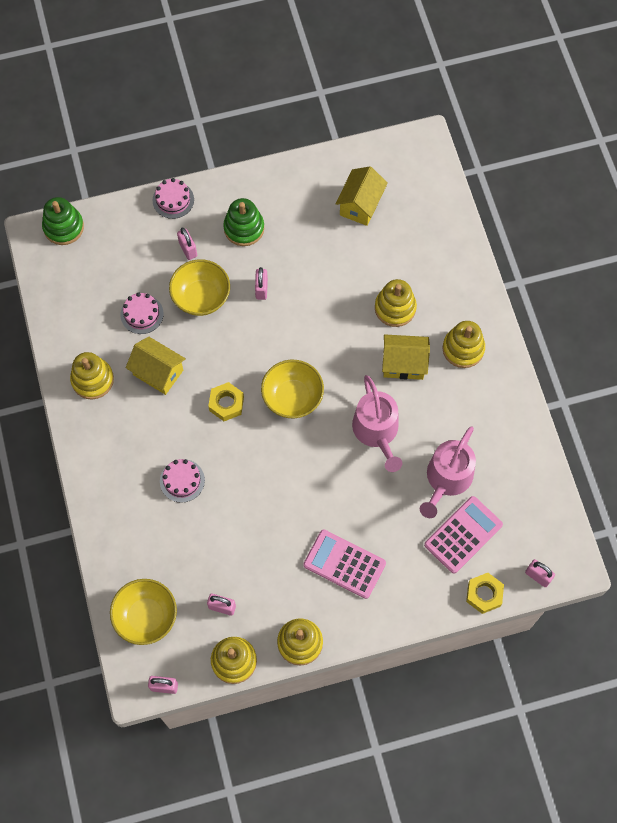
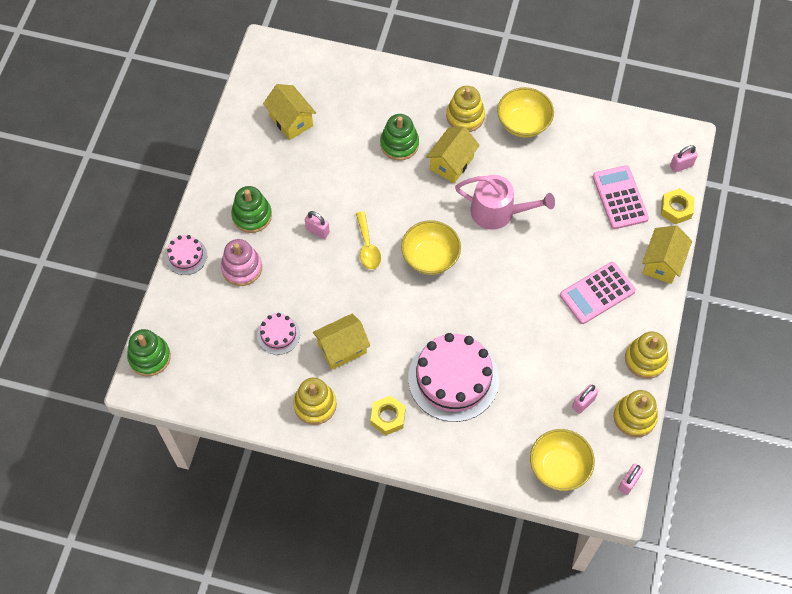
camera: 60 degrees left, 5 degrees down
pink cake [160,459,205,503] -> pink cake [408,333,499,422], size x2.08
yellow bowl [169,259,230,316] -> yellow bowl moved to [497,87,554,138]
pink padlock [177,228,197,260] -> pink stacking toy [221,239,262,286]
yellow nut [208,382,244,421] -> yellow nut moved to [371,396,406,435]
yellow stacking toy [375,279,417,327] -> green stacking toy [380,114,419,161]
pink watering can [420,426,476,518] -> none
none -> yellow spoon [356,211,381,270]
none -> yellow house [642,225,692,284]

